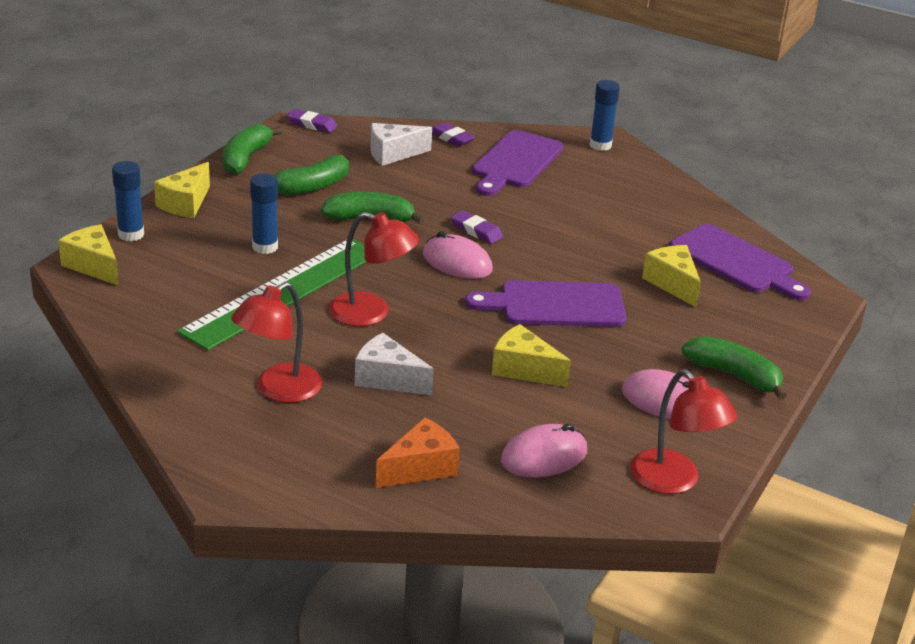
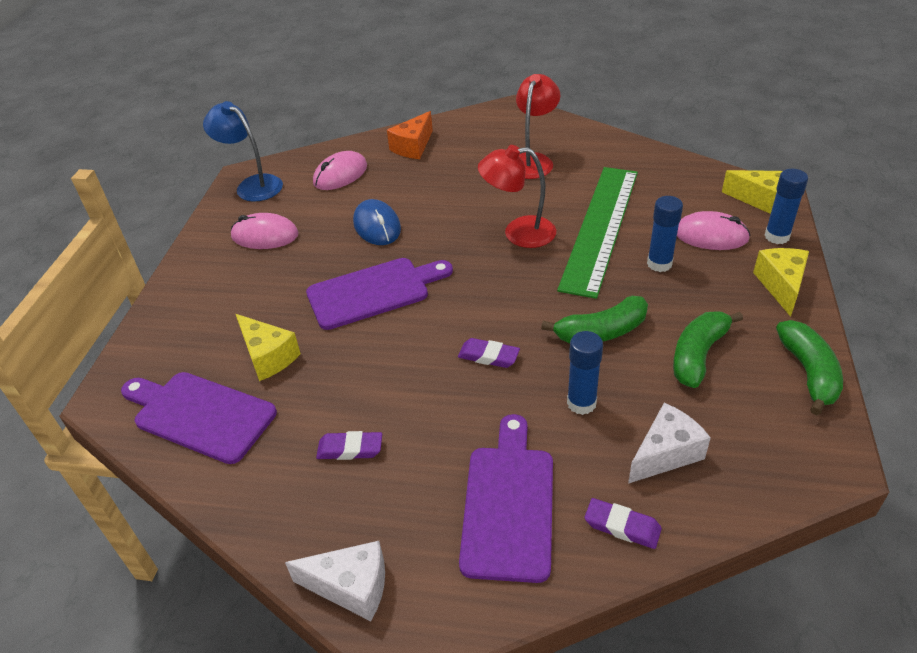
camera: 165 degrees right, 10 degrees up
purple eraser [287,109,337,133] -> purple eraser moved to [316,431,382,460]
white cheese [355,333,434,395] -> white cheese moved to [285,541,385,621]
pink mouse [423,231,493,279] -> pink mouse moved to [677,211,751,250]
yellow cheese [492,324,571,387] -> blue mouse [353,199,401,245]
blue glue stick [590,80,620,151] -> blue glue stick moved to [567,331,603,415]
red lamp [630,369,737,494] -> blue lamp [203,101,283,202]
green banana [682,336,787,400] -> none

